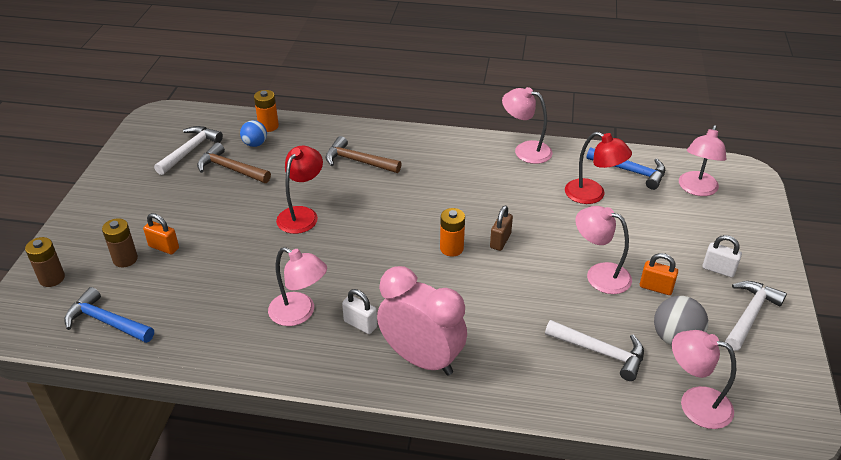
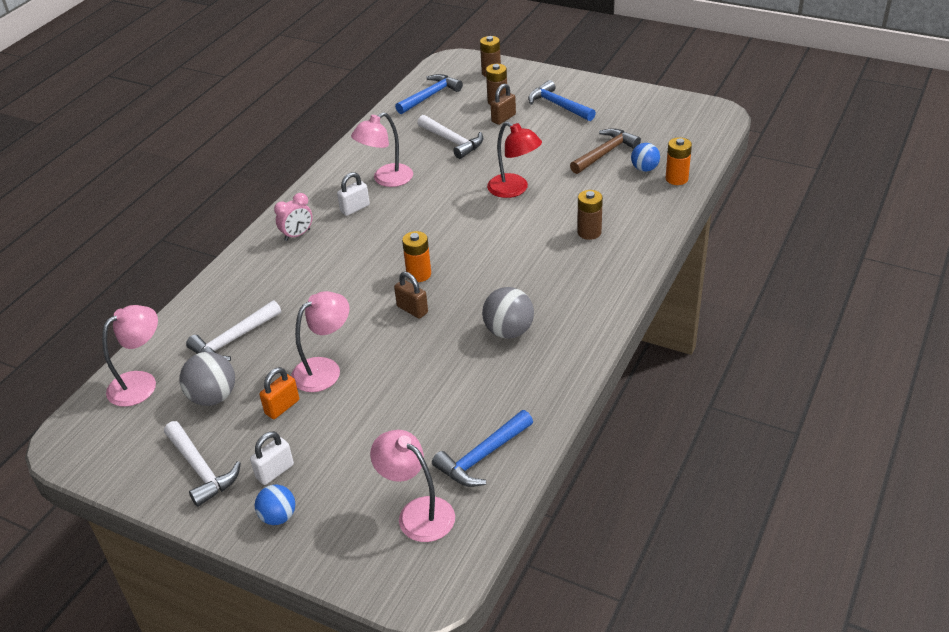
camera: 110 degrees right, 0 degrees up
orange padlock [143,213,179,254] -> brown padlock [491,83,516,125]
white hammer [154,126,223,175] -> white hammer moved to [417,115,483,159]
brown hammer [326,136,402,173] -> brown battery [577,190,603,240]
pink clock [377,266,467,375] -> pink clock [274,193,313,241], size x0.48
pink lamp [502,87,553,164] -> none
red lamp [565,132,632,204] -> none
none -> blue ball [255,485,295,525]
none -> grey ball [482,287,534,339]
none -> blue hammer [528,80,596,121]

